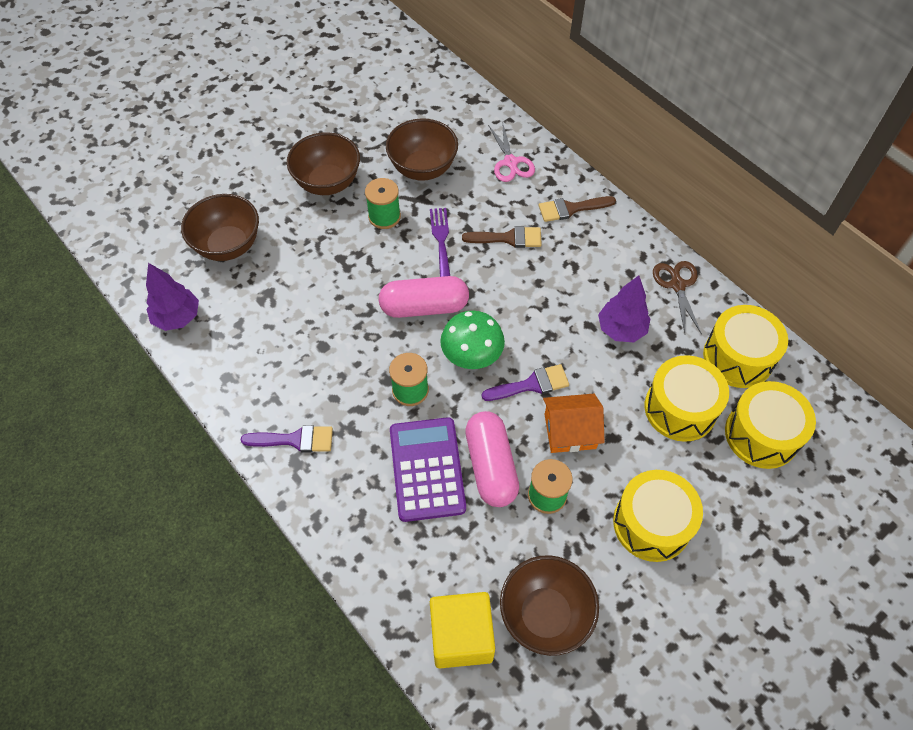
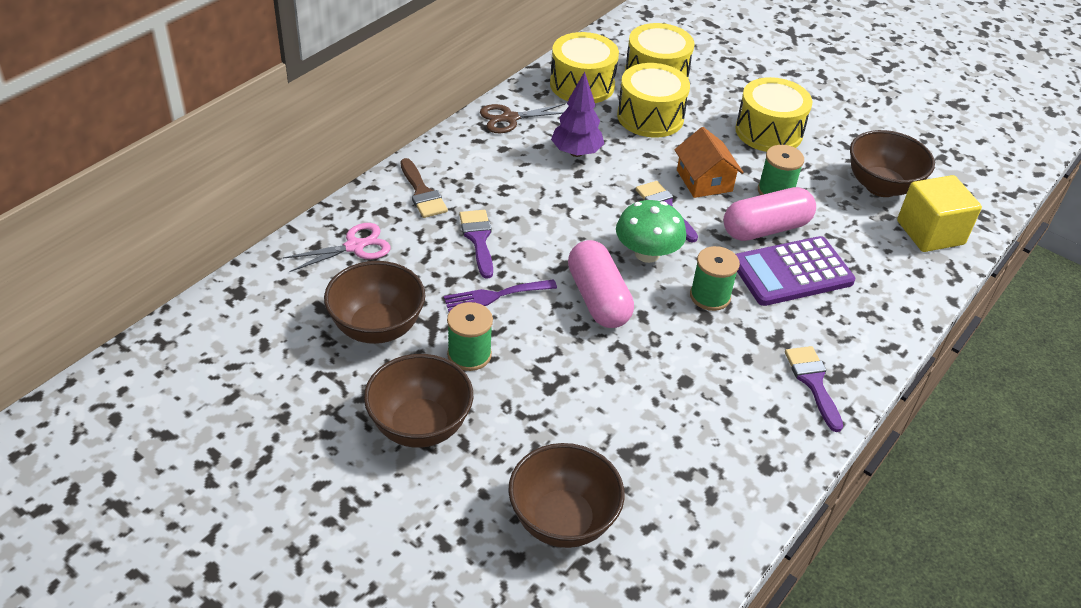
camera: 105 degrees left, 15 degrees down
purple tree [146,263,199,331] -> none
brown brush [462,226,542,248] -> purple brush [459,210,493,279]

